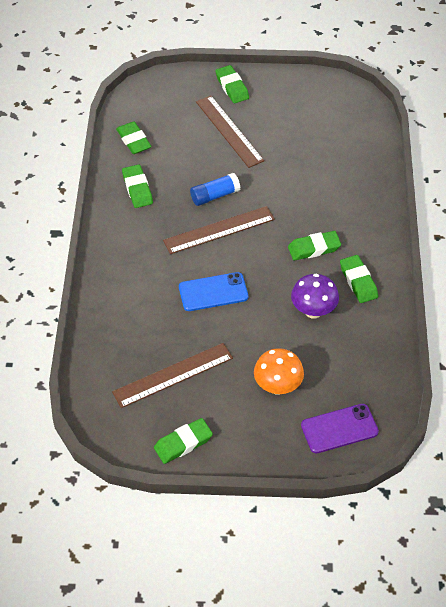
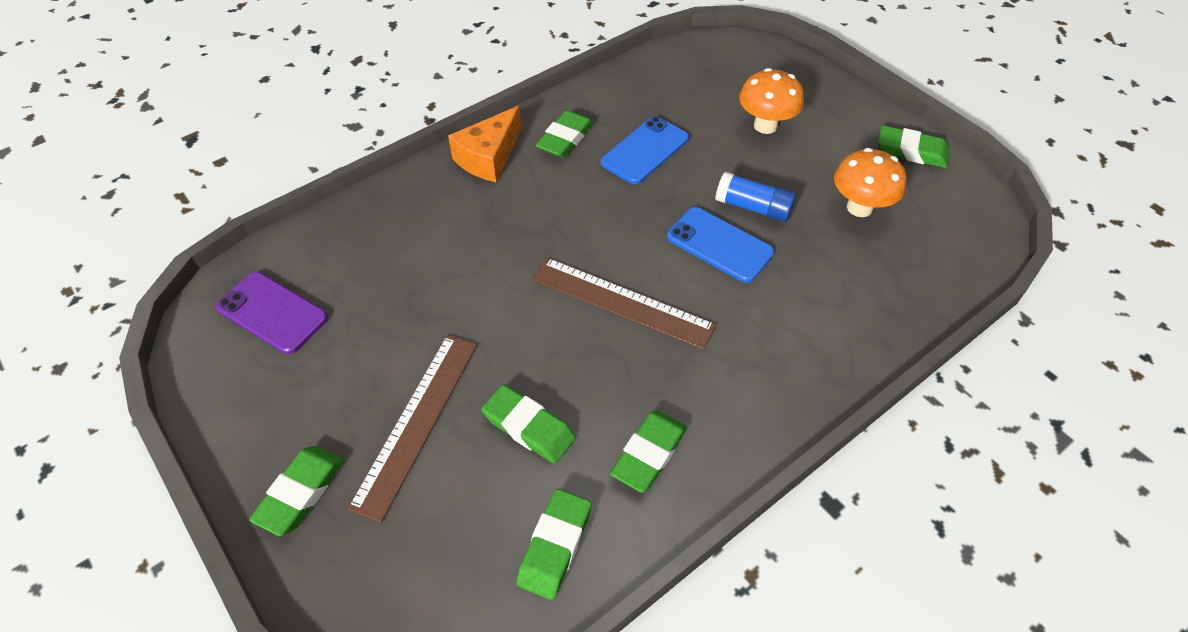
camera: 130 degrees left, 0 degrees up
brown ruler [112,343,233,408] -> orange mushroom [834,148,907,217]
blue glue stick [190,173,240,206] -> blue glue stick moved to [715,172,796,222]
green eraser [288,231,341,260] -> green eraser moved to [481,385,576,464]
purple mushroom [291,274,339,319] -> blue phone [601,116,689,184]
purple phone [301,404,379,453] -> purple phone moved to [216,272,328,354]
none -> orange cheese [448,106,522,182]

